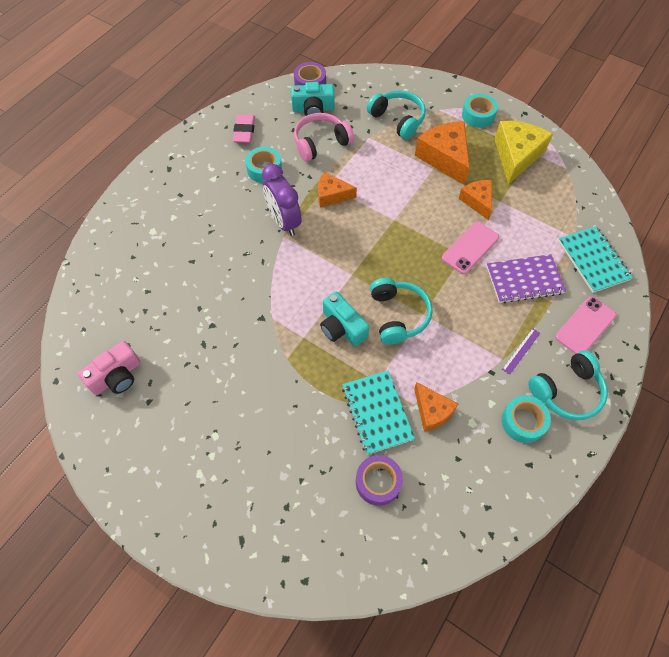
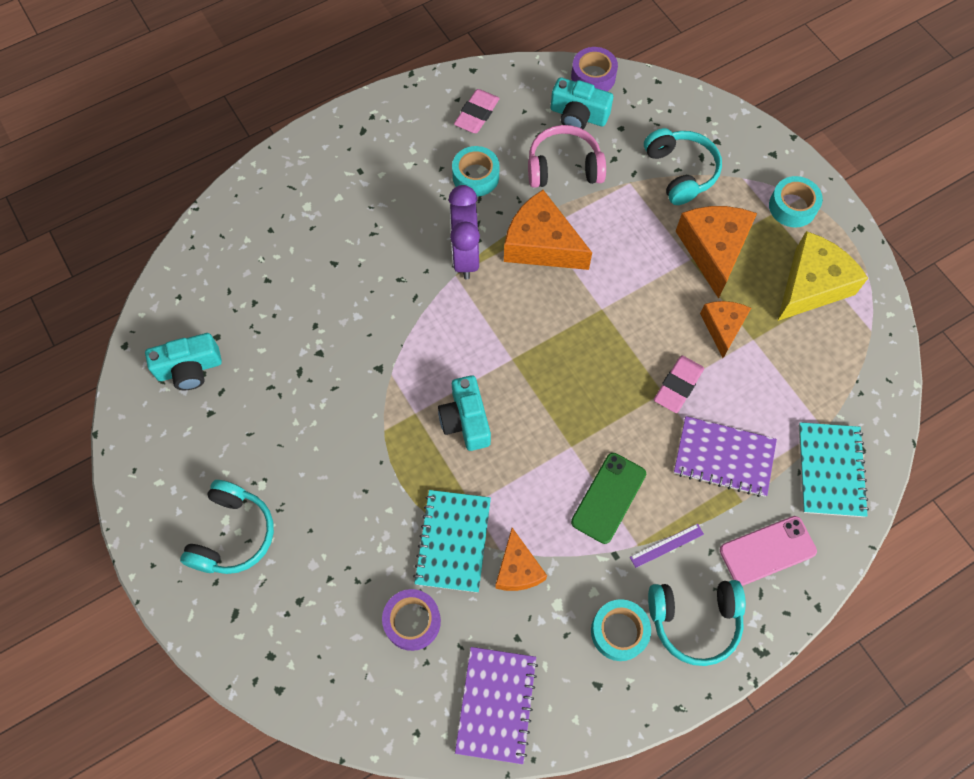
camera: 25 degrees right, 5 degrees up
pink camera [78,341,141,395] -> turquoise camera [145,333,222,390]
orange cheese [318,172,357,207] -> orange cheese [504,190,592,270], size x1.65
turquoise headphones [370,278,433,345] -> turquoise headphones moved to [180,480,274,574]
pink phone [442,221,499,274] -> pink eraser [654,355,704,413]
none -> purple notebook [455,647,538,764]
none -> green phone [571,453,646,544]

